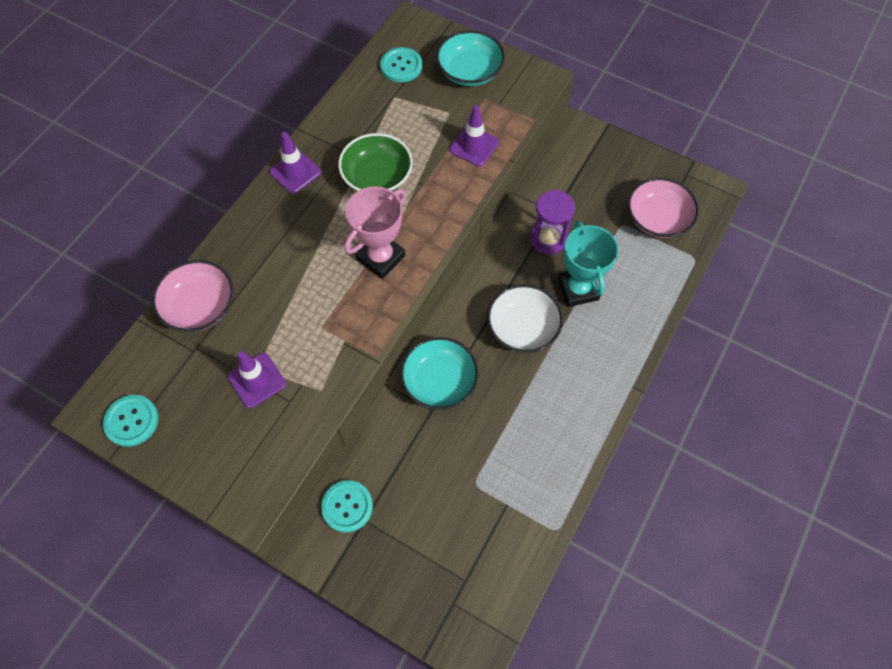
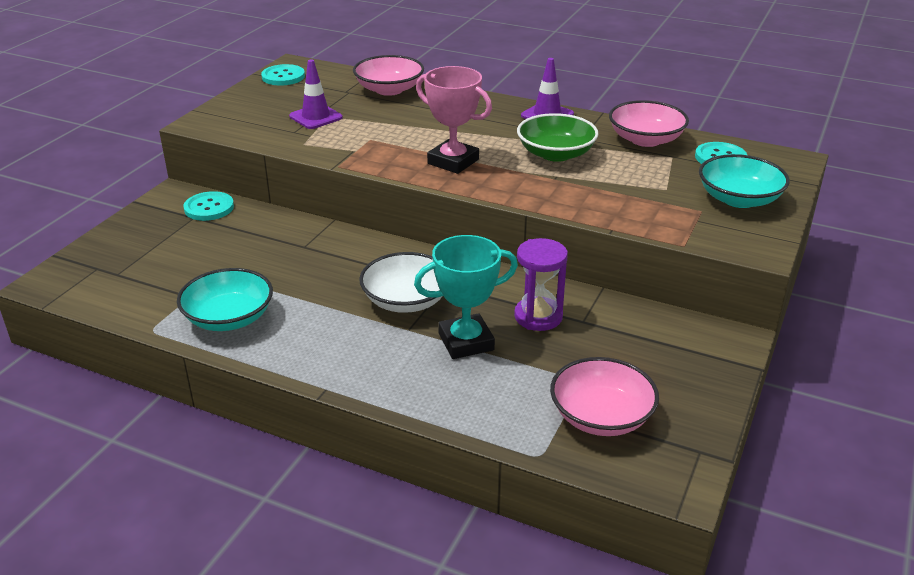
camera: 85 degrees right, 30 degrees down
turquoise bowl [400,337,479,410] -> turquoise bowl moved to [177,268,273,331]
purple traffic cone [449,105,499,167] -> none
none -> pink bowl [609,100,689,147]

